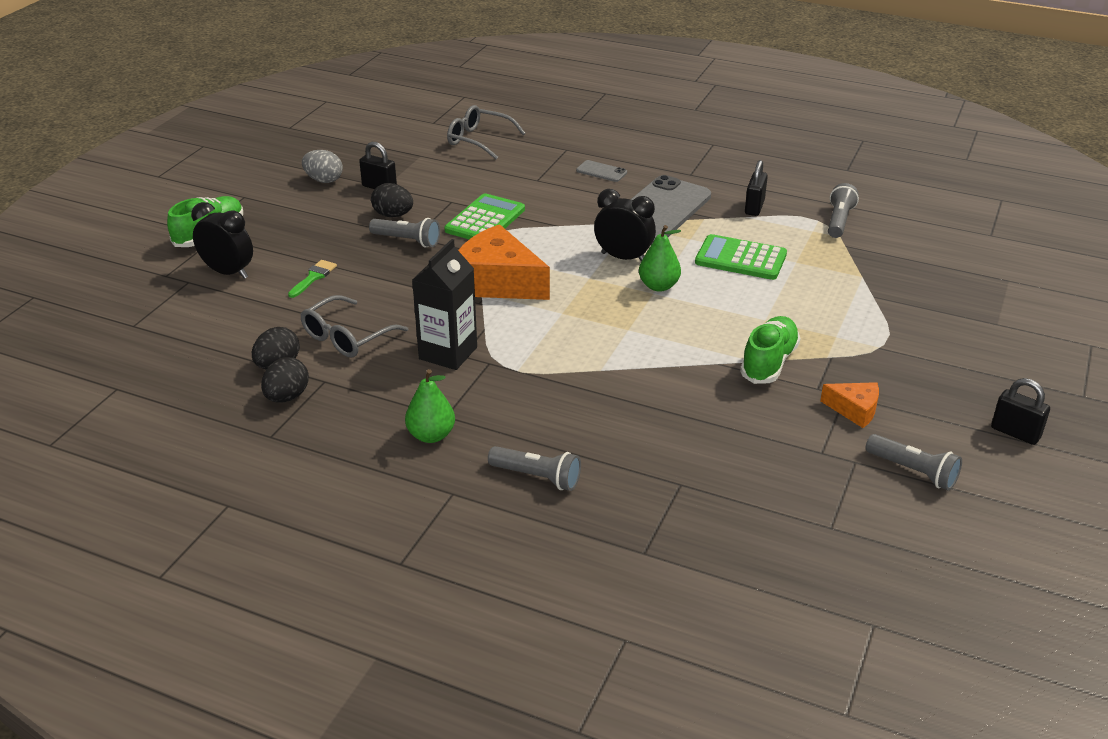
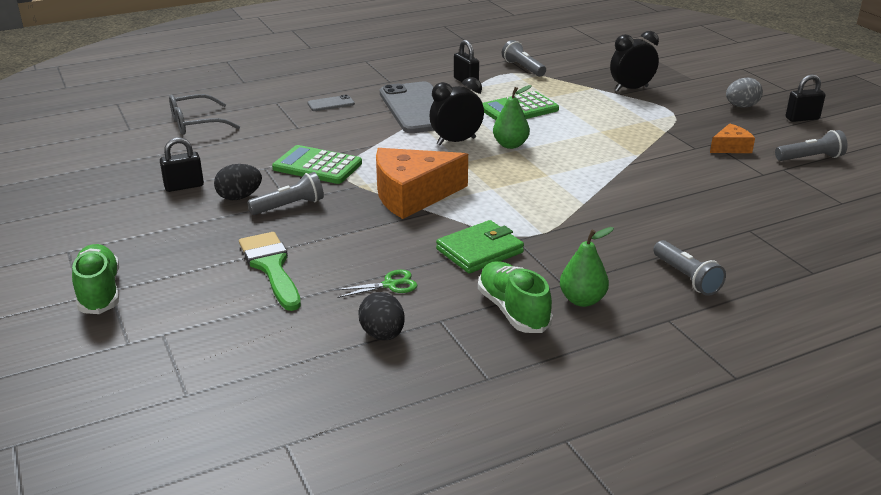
camera: 50 degrees left, 5 degrees down
black clock [191,202,253,279] -> black clock moved to [610,31,659,92]
black egg [261,357,309,403] -> none
green brush [288,260,337,298] -> green brush [239,232,301,311], size x1.83
grey glasses [300,295,408,357] -> green scissors [335,270,417,298]
grey egg [302,150,343,183] -> grey egg moved to [726,78,763,108]
black carton [412,239,477,370] -> green wallet [436,220,524,273]
green calculator [444,193,525,239] -> green calculator turned 45 degrees counterclockwise [272,145,362,184]
grey flashlight [488,446,581,491] -> grey flashlight turned 90 degrees clockwise [653,240,726,296]
green shoe [740,316,801,384] -> green shoe moved to [478,261,552,333]

